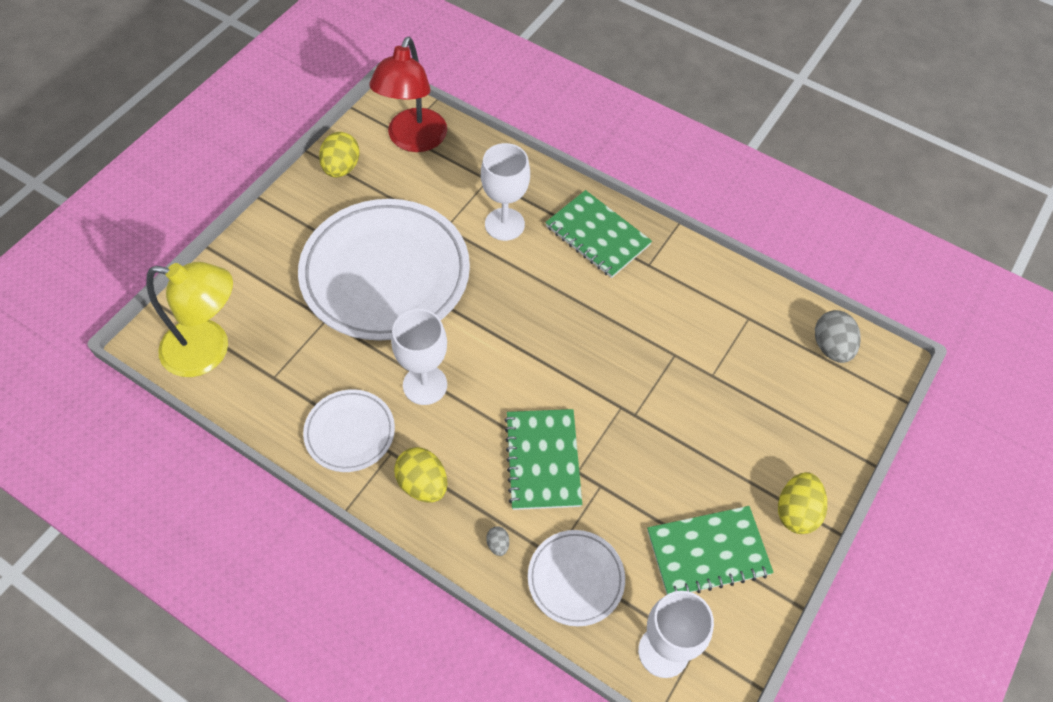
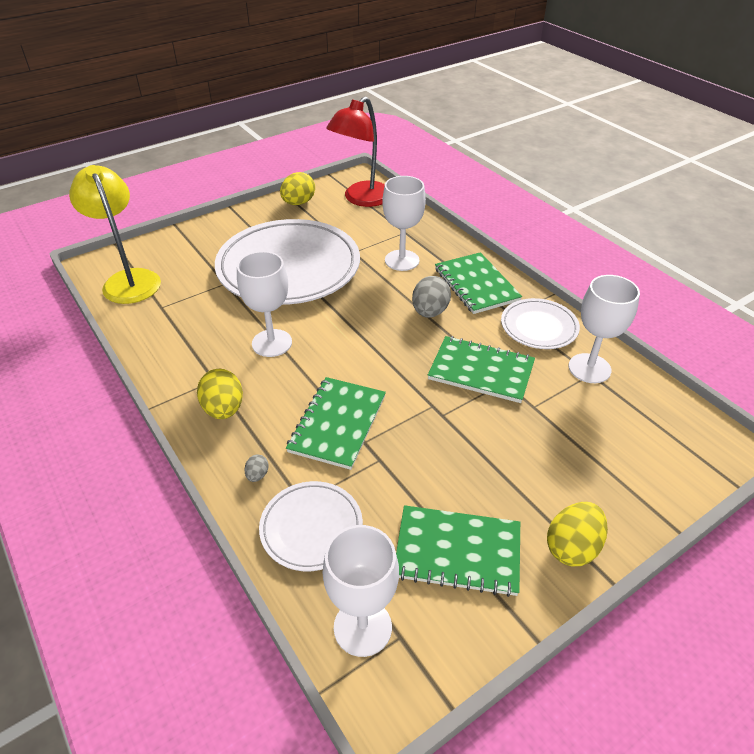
camera: 25 degrees right, 15 degrees down
yellow lamp [146,262,233,377] -> yellow lamp turned 150 degrees counterclockwise [69,165,161,304]
white plate [303,389,395,472] -> white plate moved to [501,298,580,349]
grey egg [815,310,861,363] -> grey egg moved to [412,276,451,318]
none -> green notebook [428,336,535,403]
none -> white goblet [568,275,640,383]

